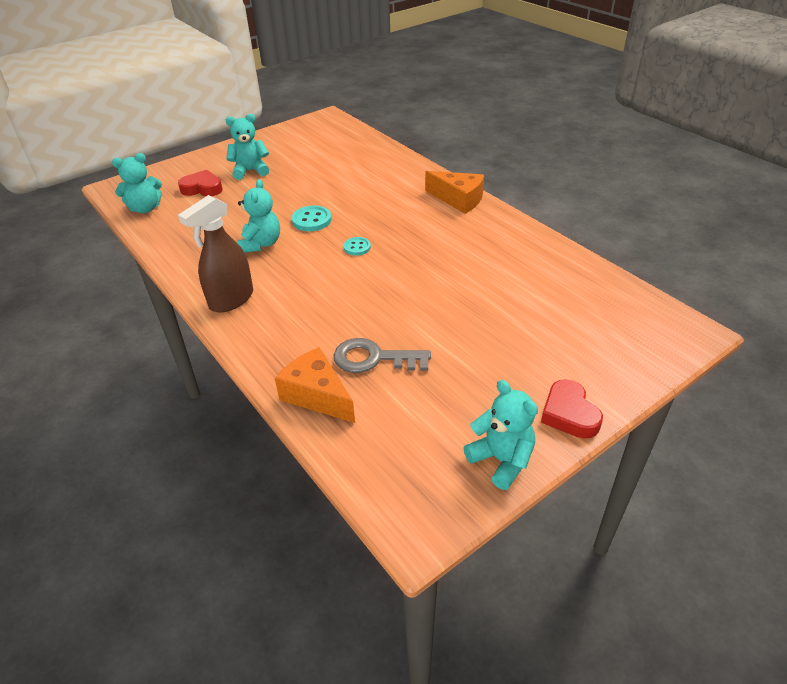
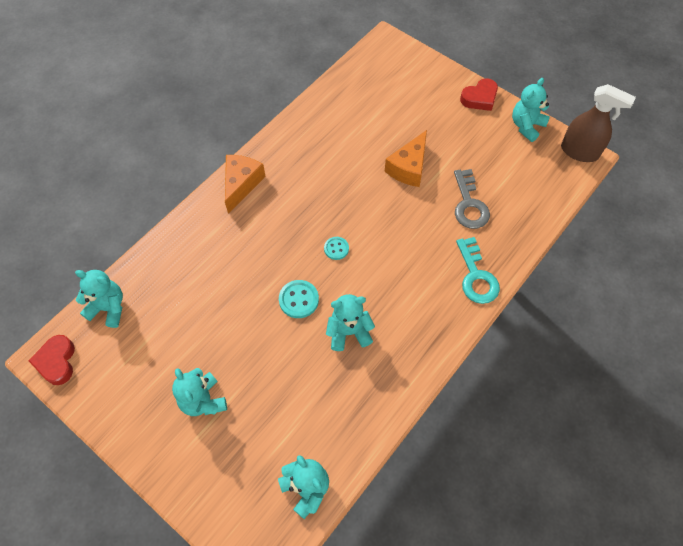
camera: 105 degrees left, 20 degrees up
red heart [178,170,223,196] -> red heart moved to [29,335,75,385]
brown spray bottle [178,195,253,312] -> brown spray bottle moved to [561,84,636,162]
orange cheese [275,347,355,423] -> orange cheese moved to [385,130,427,187]
none -> turquoise teddy bear [75,270,123,328]
none -> turquoise key [456,237,500,304]

